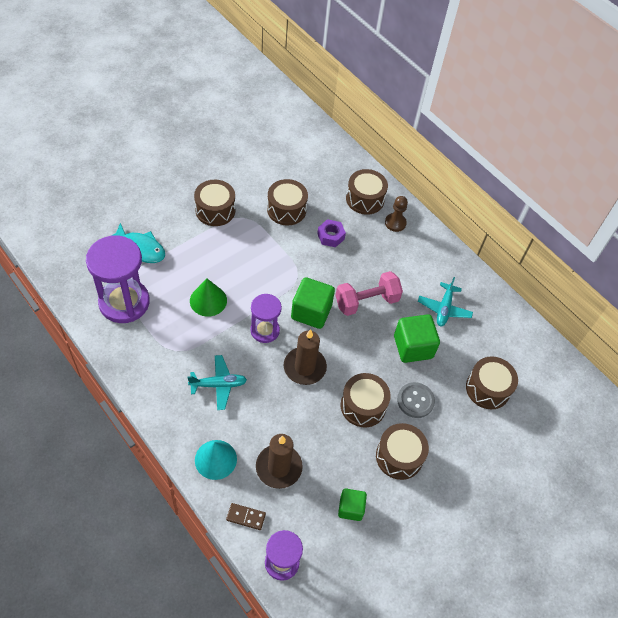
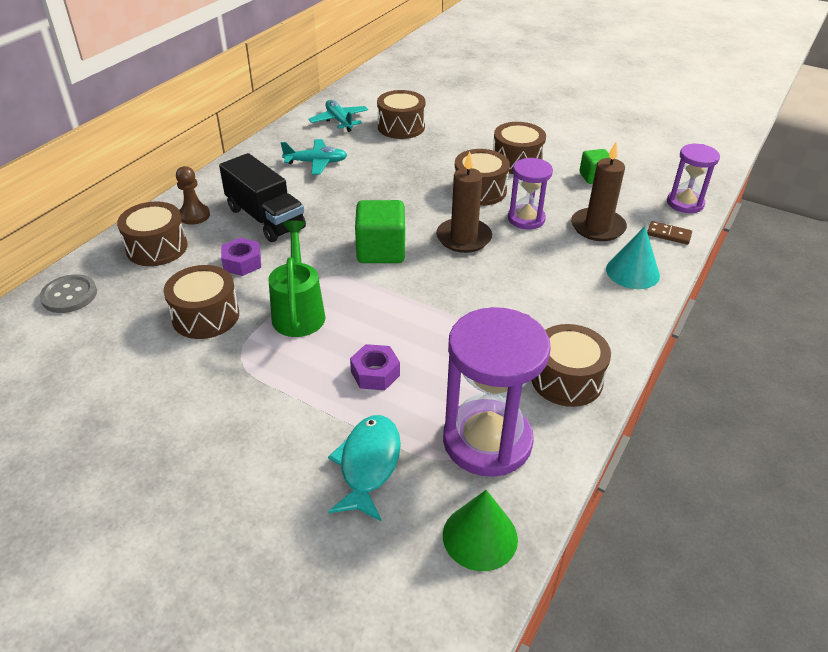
camera: 105 degrees left, 15 degrees down
turquoise plane [187,355,247,410] -> turquoise plane moved to [308,100,368,132]
green cone [190,279,227,317] -> green cone moved to [443,490,518,571]
brown drum [194,180,235,226] -> brown drum moved to [531,324,611,407]
brown domino [226,503,266,530] -> brown domino turned 60 degrees counterclockwise [647,221,692,245]
purple hourglass [250,294,282,343] -> purple hourglass moved to [508,158,553,229]
pink dumbbell [335,271,403,316] -> none
green cube [394,314,440,363] -> none
grey button [397,382,435,418] -> grey button moved to [39,274,97,313]
none -> black truck [219,153,306,242]
none -> green watering can [268,221,325,337]
none -> purple nut [350,344,400,390]

